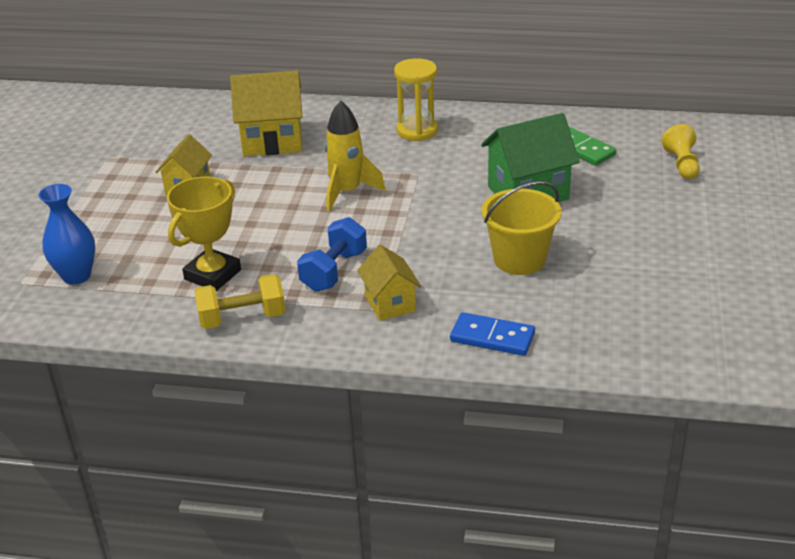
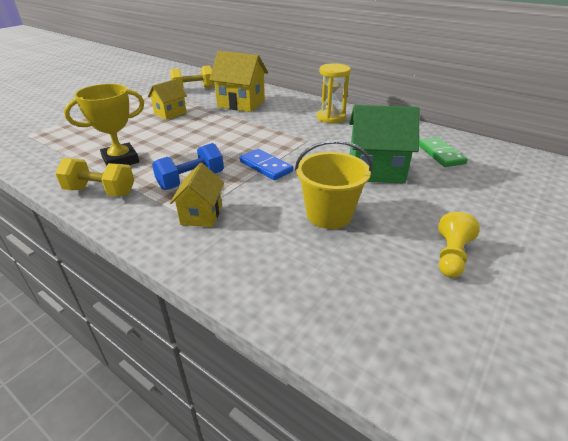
camera: 25 degrees right, 0 degrees up
blue vase [38,184,95,285] -> none
yellow rocket [324,101,385,212] -> none
blue domino [450,312,535,356] -> blue domino moved to [240,149,293,180]
yellow pawn [661,124,700,179] -> yellow pawn moved to [438,212,480,278]
none -> yellow dumbbell [170,66,214,88]

